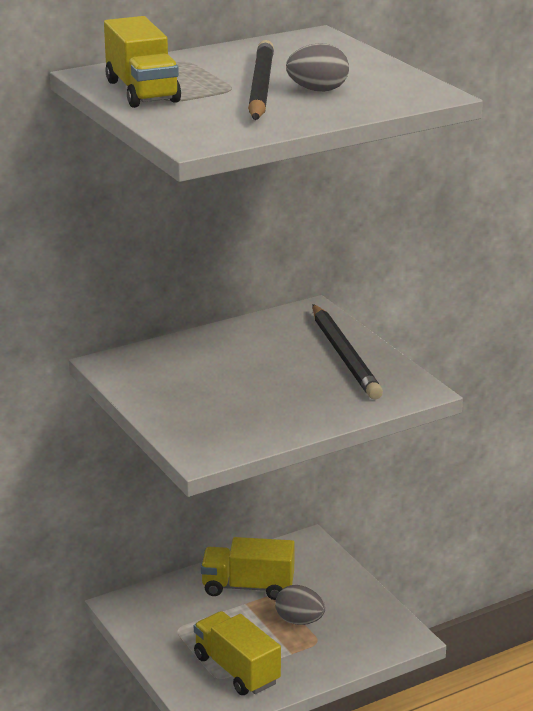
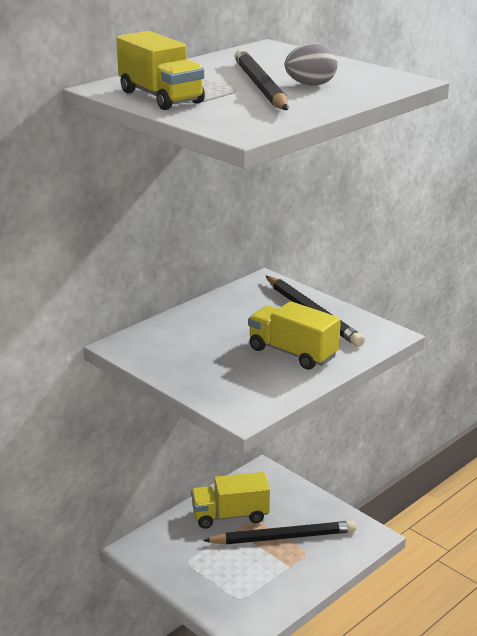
camera: 15 degrees left, 0 degrees up
yellow truck [194,611,281,695] -> yellow truck moved to [248,301,341,370]
grey egg [275,585,325,625] -> black pencil [203,521,356,544]

